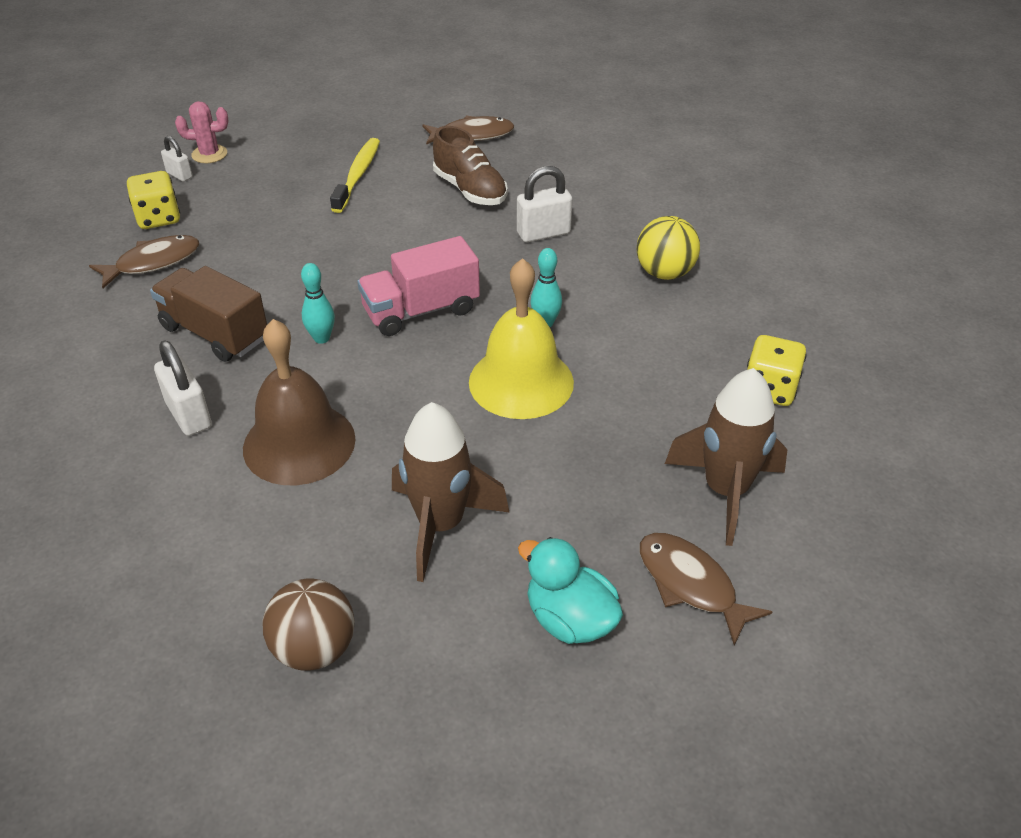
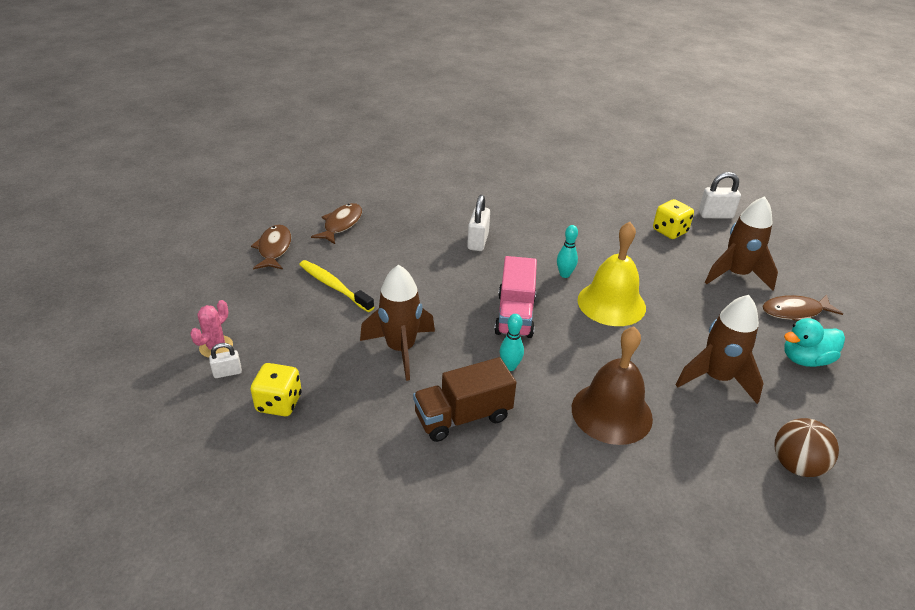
camera: 60 degrees left, 5 degrees down
brown fish [89,235,199,288] -> brown fish moved to [251,225,291,270]
white padlock [154,340,212,436] -> white padlock moved to [699,172,741,219]
brown shoe [433,126,508,205] -> none
yellow ball [637,216,700,280] -> none
none -> brown rocket [360,265,435,381]

